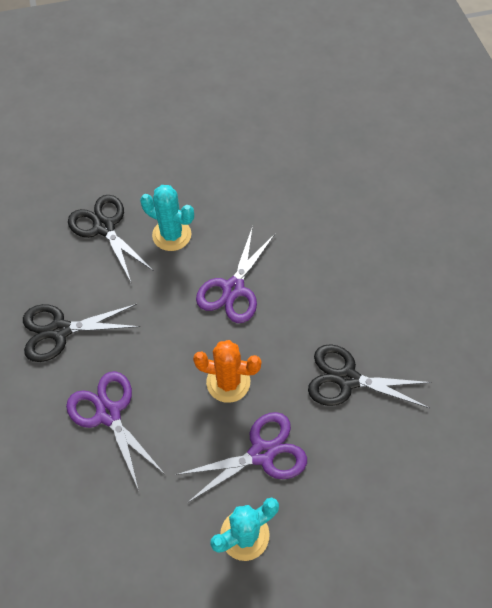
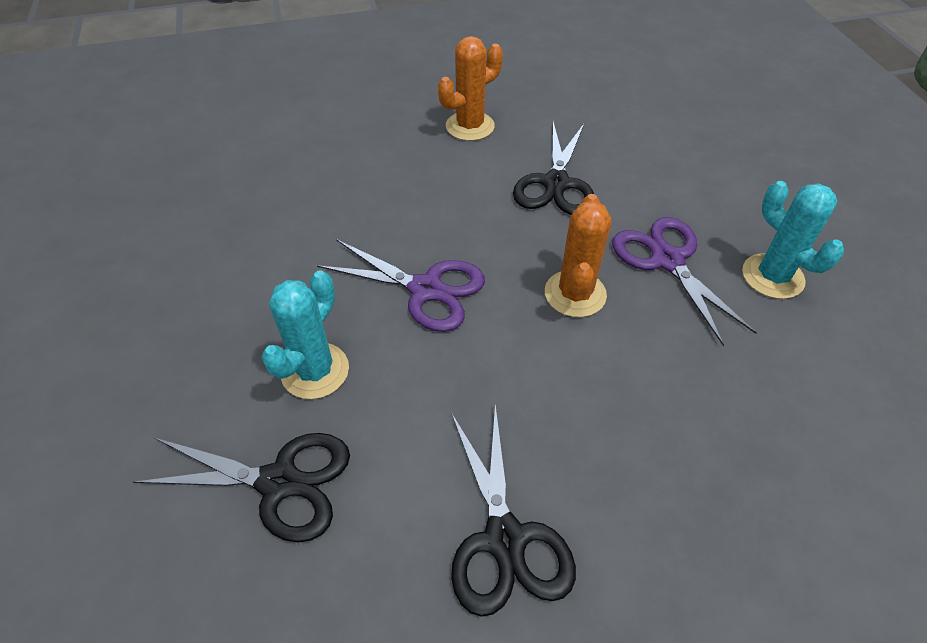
camera: 90 degrees left, 10 degrees down
purple scissors [66,371,164,490] -> none
black scissors [68,195,154,284] -> black scissors turned 135 degrees counterclockwise [133,433,350,542]
none -> orange cactus [438,36,503,141]

